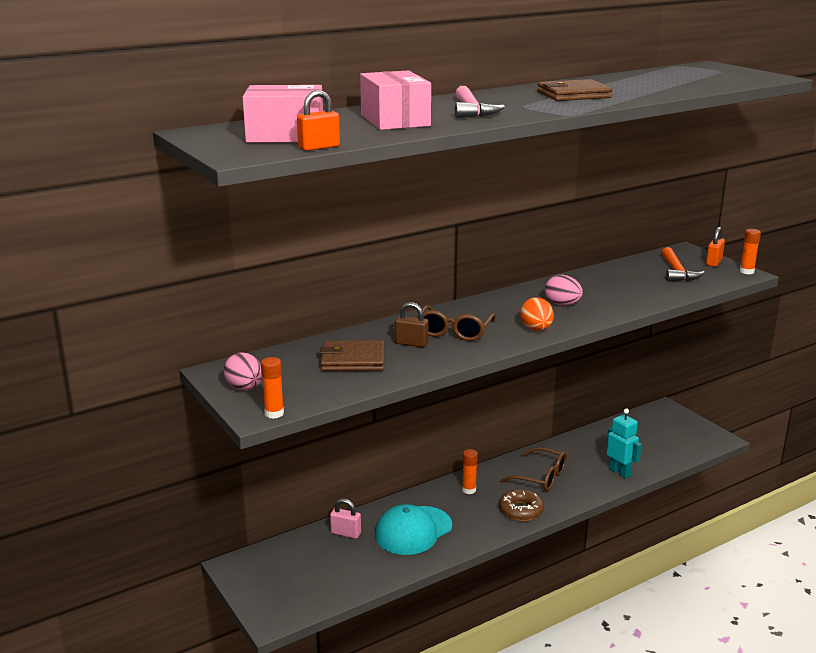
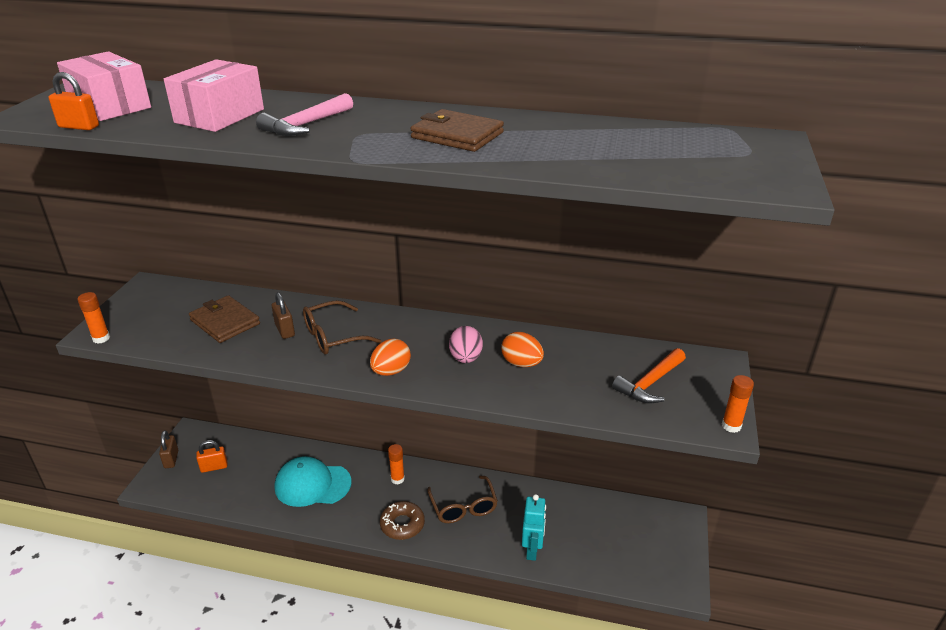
camera: 45 degrees right, 10 degrees up
pink egg [224,352,263,390] -> none
pink padlock [330,499,361,539] -> none
orange padlock [706,227,725,267] -> orange padlock moved to [196,440,227,473]
none -> brown padlock [159,430,178,468]
none -> orange egg [501,332,544,367]

